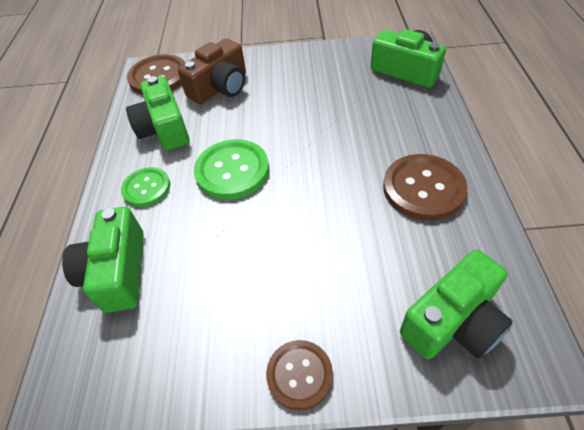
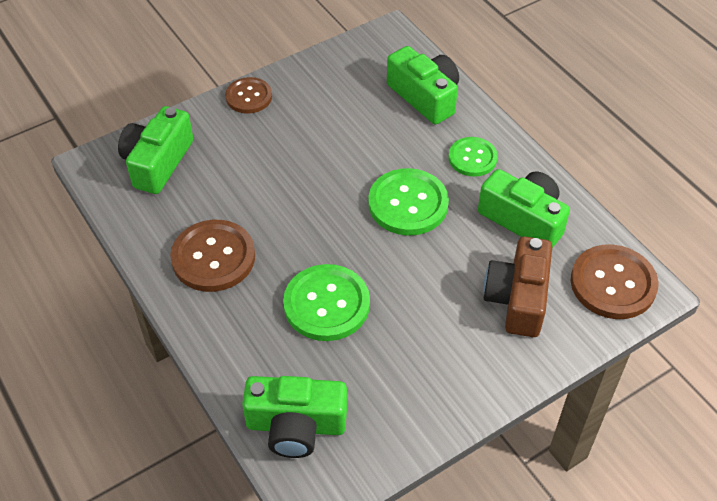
camera: 145 degrees right, 0 degrees up
none -> green button [283,264,370,341]

